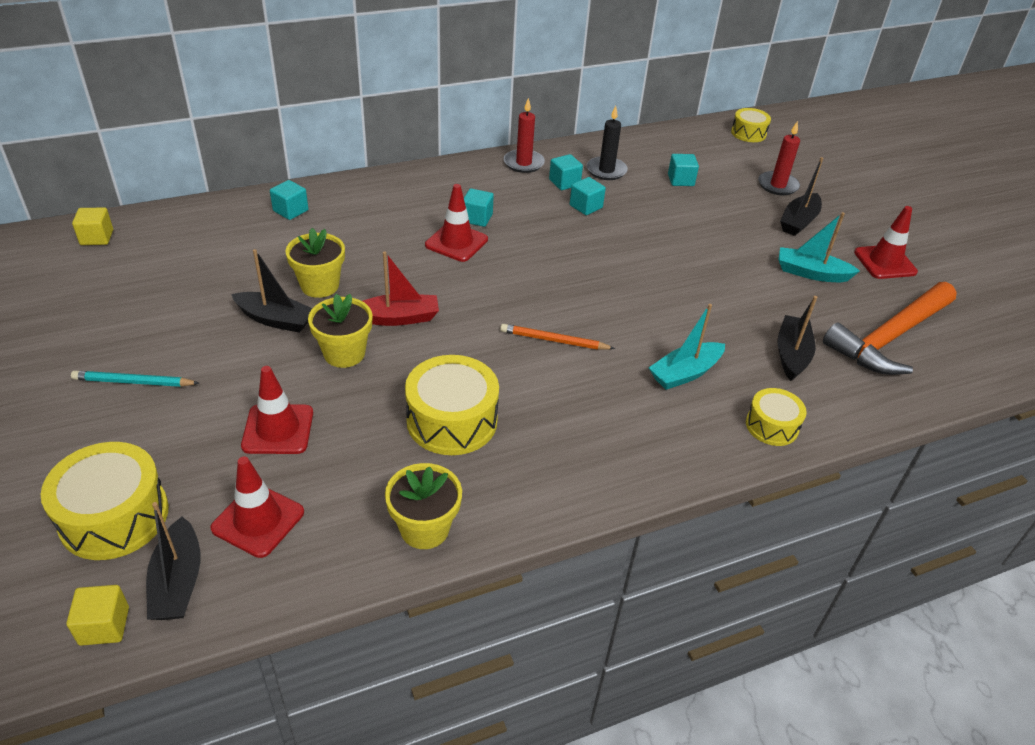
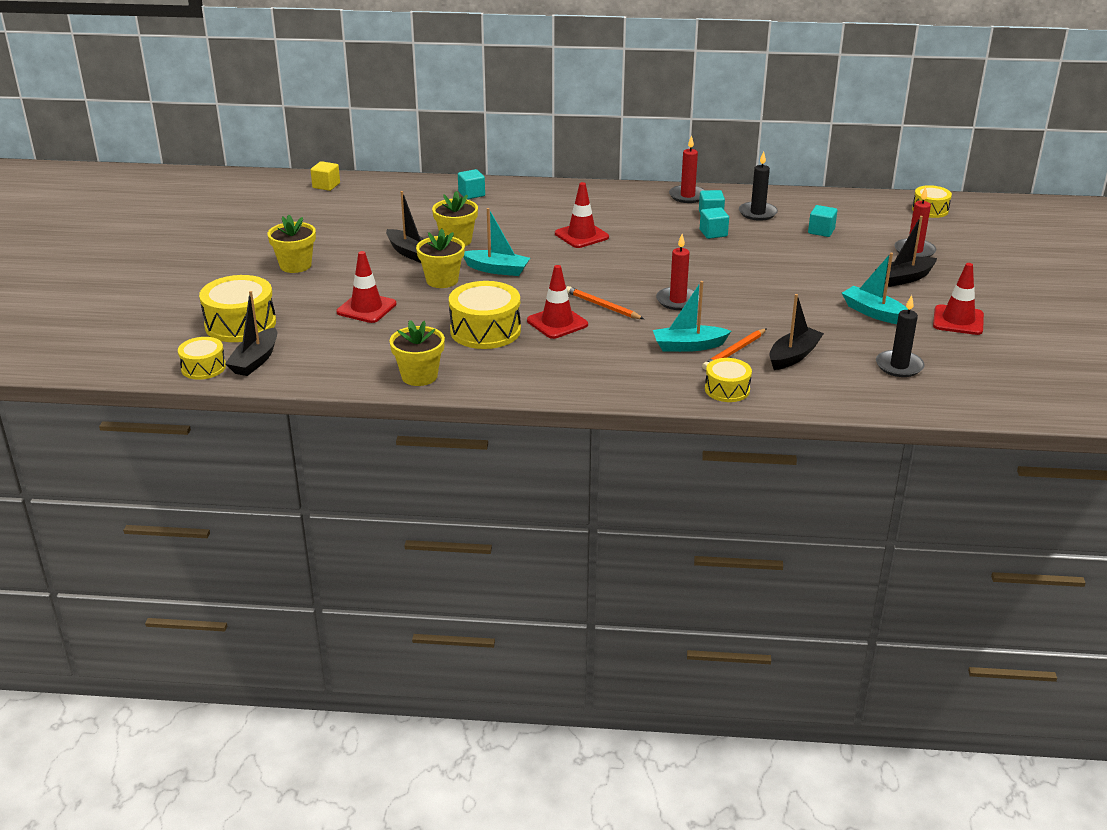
camera: 30 degrees right, 10 degrees down
yellow cube [66,585,129,646] -> yellow drum [178,337,226,380]
turquoise pencil [71,371,199,387] -> yellow flower pot [268,215,316,273]
red traffic cone [210,457,304,558] -> red traffic cone moved to [527,265,588,339]
red boat [363,252,439,326] -> turquoise boat [463,208,530,276]
turquoise cube [464,188,494,227] -> none
orange hammer [823,282,957,375] -> black candle [876,295,925,377]
none -> red candle [656,234,699,310]
none -> orange pencil [702,328,767,370]

